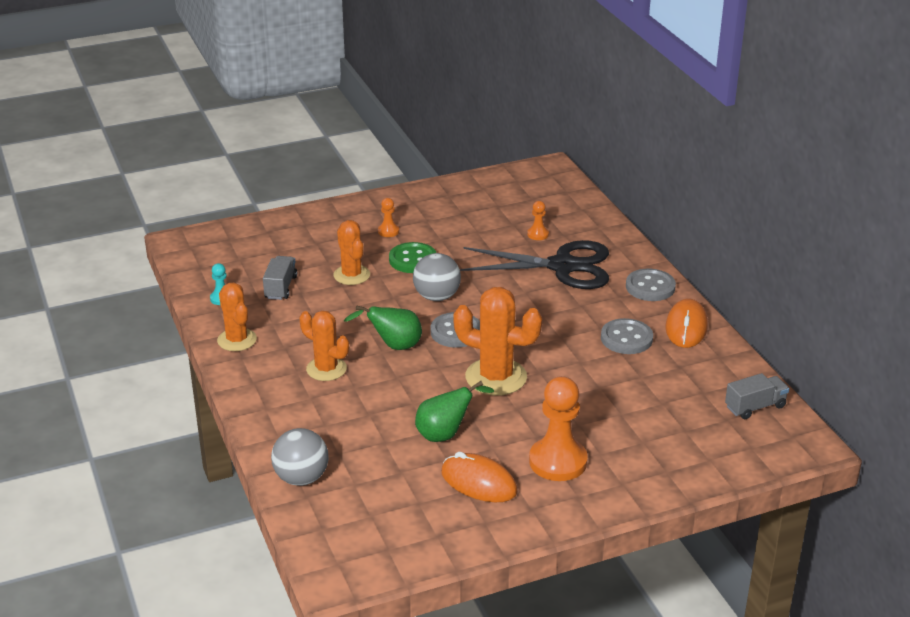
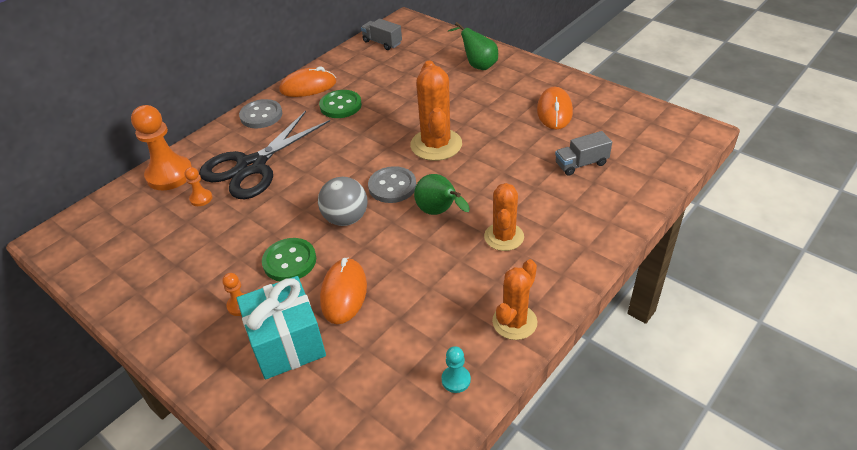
camera: 115 degrees left, 10 degrees up
grey truck [263,256,297,300] -> grey truck moved to [555,131,612,176]
grey ball [271,428,329,486] -> none
orange cactus [333,220,370,285] -> orange mouse [320,258,367,324]
green pear [415,381,494,442] -> green pear moved to [448,22,498,70]
black scissors [460,240,609,289] -> black scissors turned 120 degrees counterclockwise [199,111,330,199]
orange pawn [529,376,588,481] -> orange pawn moved to [131,105,192,190]
grey button [601,318,653,354] -> green button [319,90,362,118]
none -> turquoise gift [236,276,326,380]

